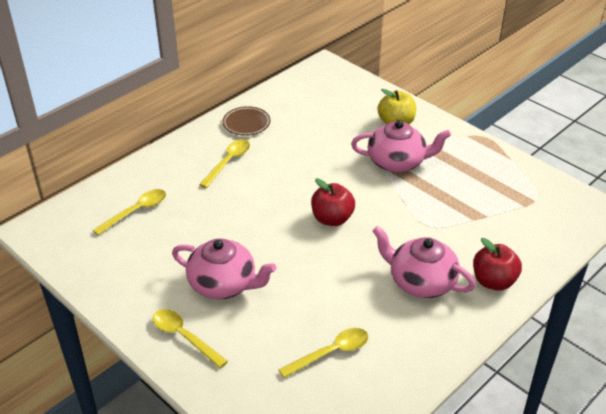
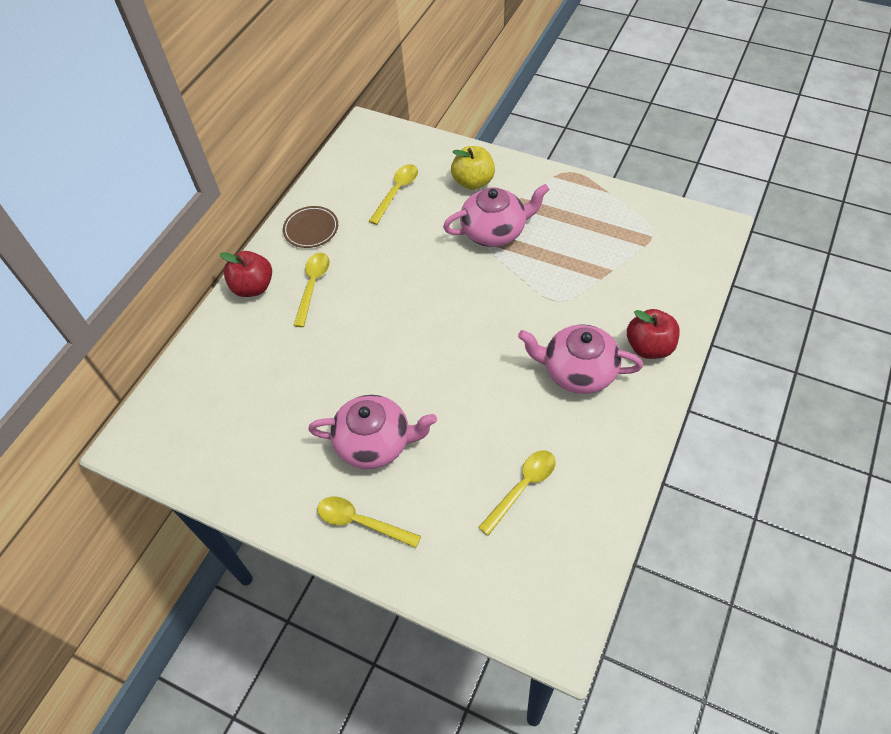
camera: 15 degrees left, 15 degrees up
yellow spoon [93,189,166,235] -> yellow spoon moved to [369,164,418,225]
red apple [311,178,355,226] -> red apple moved to [220,251,272,297]

